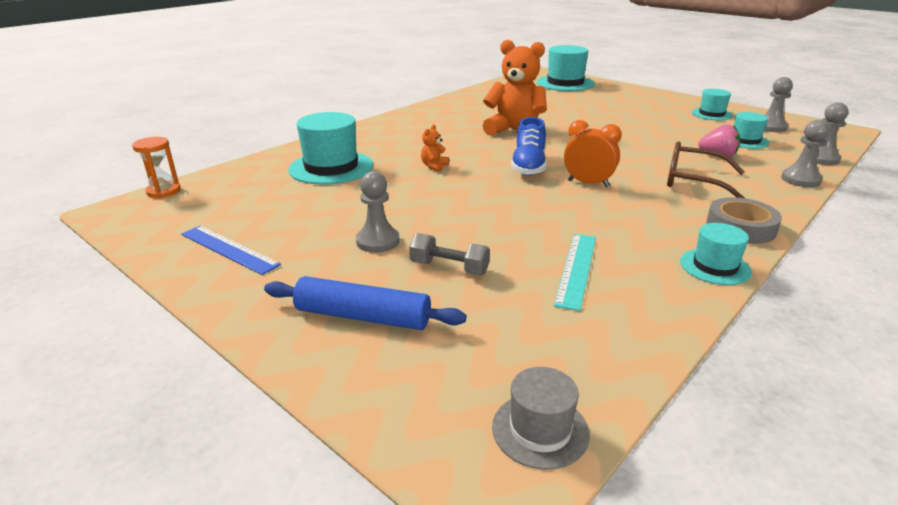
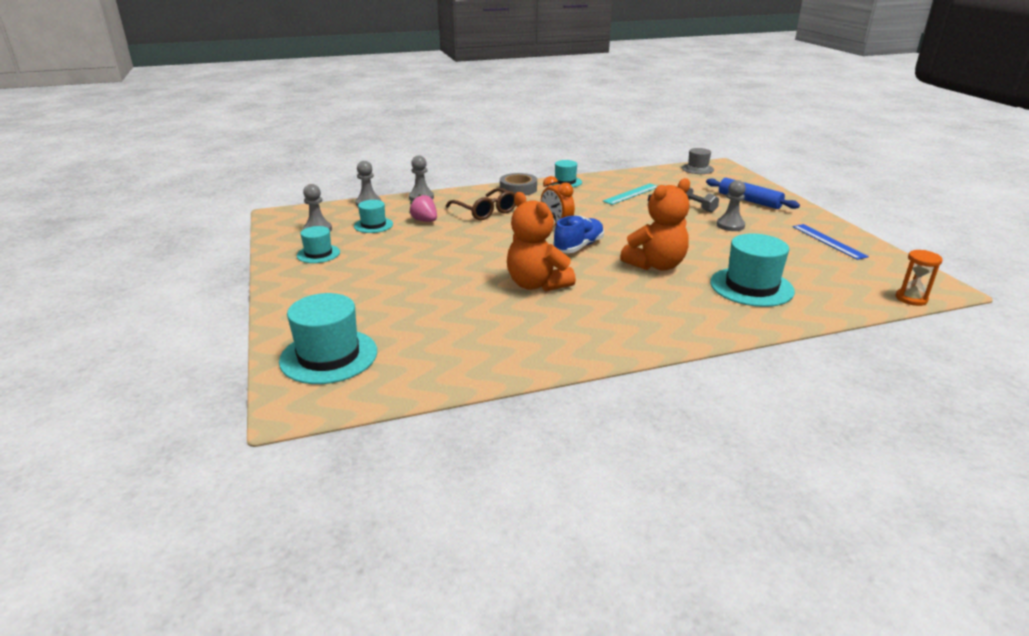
camera: 150 degrees left, 0 degrees up
orange teddy bear [421,125,449,172] -> orange teddy bear [620,178,690,271], size x2.41

